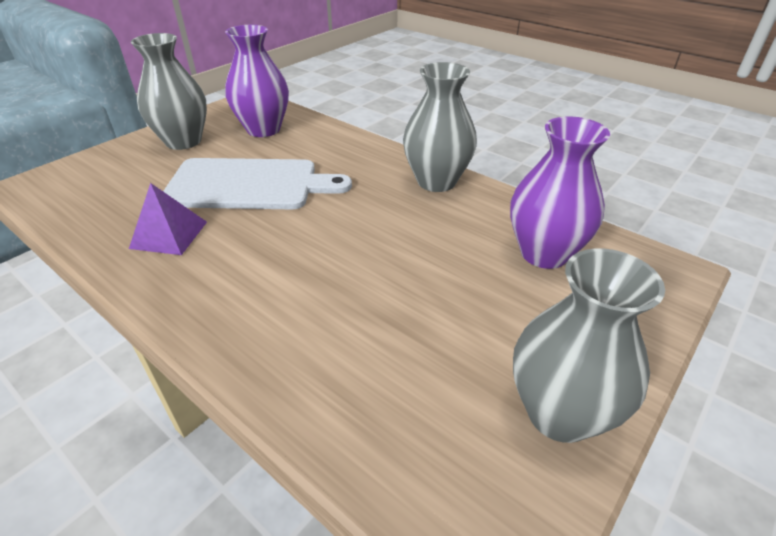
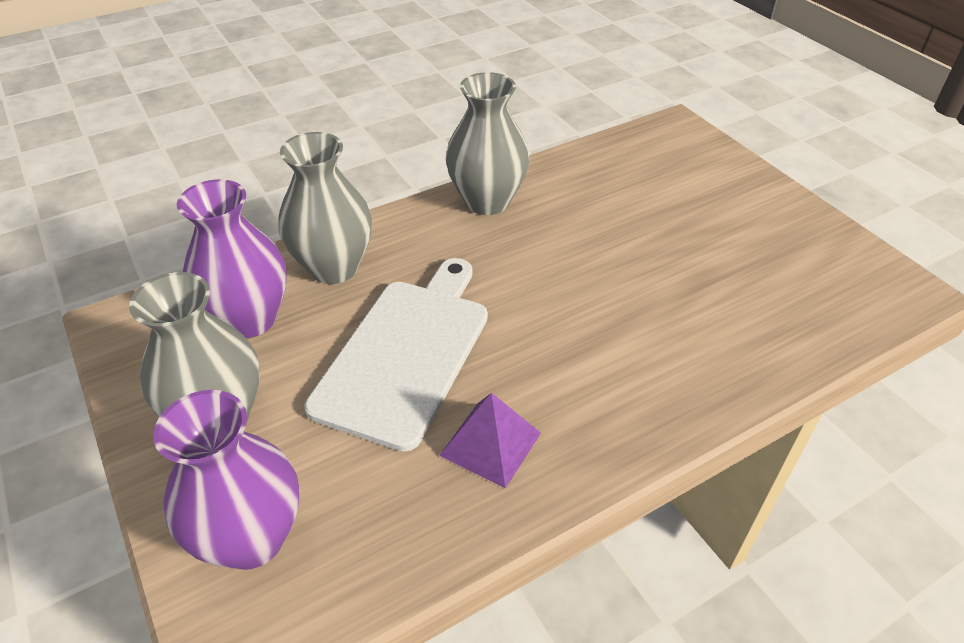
camera: 70 degrees left, 5 degrees up
purple vase [510,117,610,269] -> purple vase moved to [153,390,299,570]
grey vase [513,248,665,443] -> grey vase moved to [278,132,372,284]

